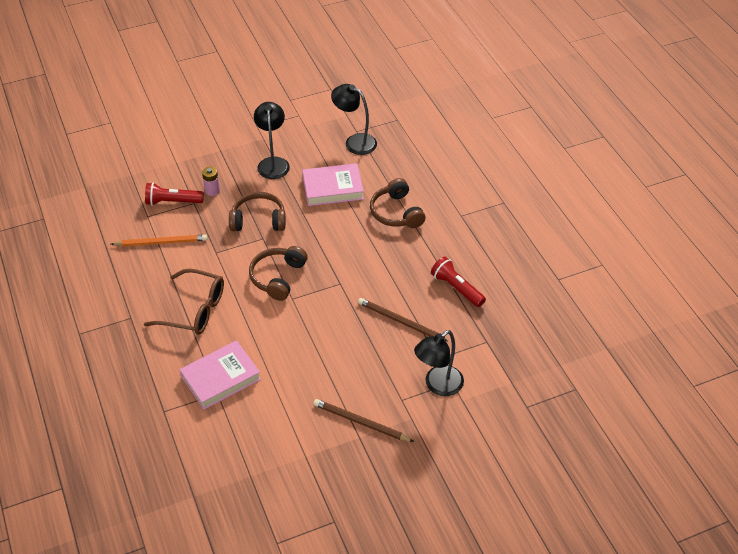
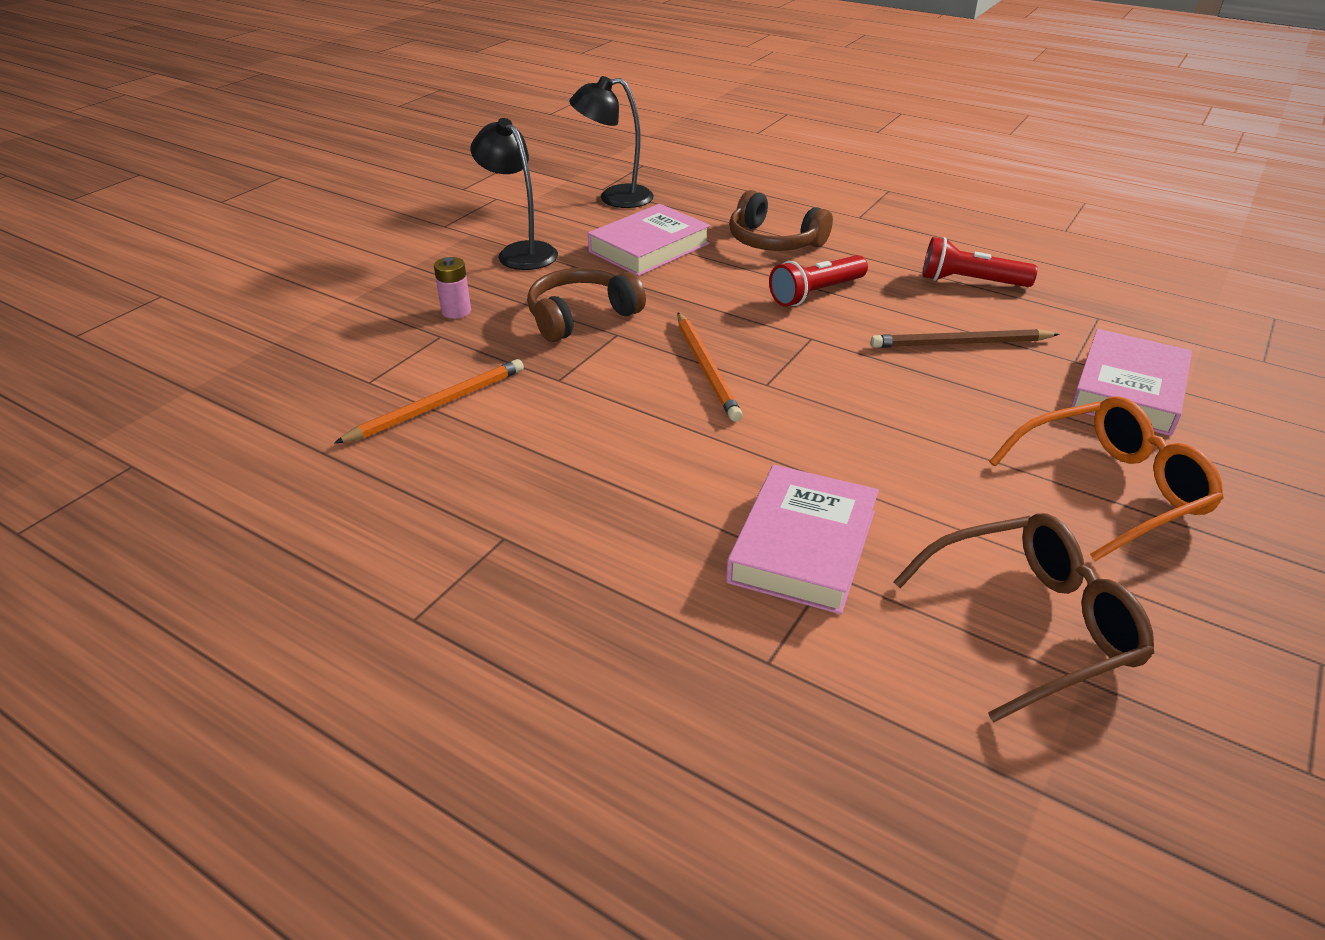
camera: 35 degrees left, 10 degrees down
brown glasses [144,269,224,335] -> brown glasses moved to [893,513,1154,722]
red flashlight [145,182,204,206] -> red flashlight moved to [769,255,868,307]
brown headphones [249,246,308,301] -> orange pencil [677,312,742,421]
brown pencil [313,399,414,442] -> orange glasses [989,396,1224,561]
black lamp [414,330,464,396] -> pink book [1071,329,1192,436]

